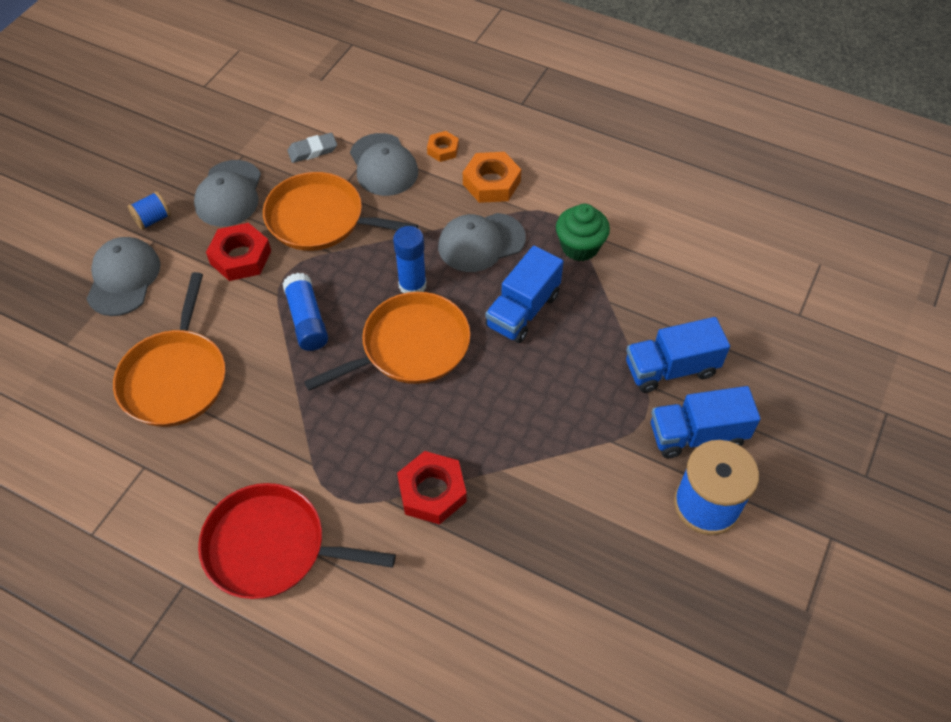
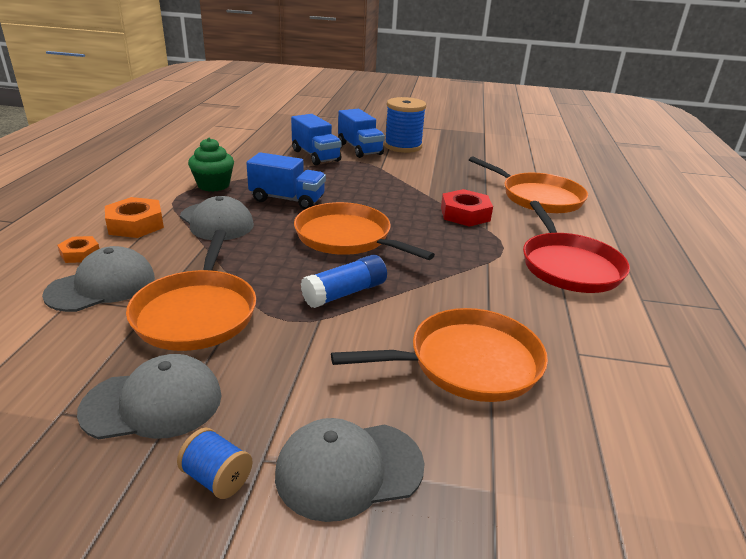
camera: 110 degrees left, 25 degrees down
red nut [206,223,271,281] -> none
grey eraser [287,133,337,163] -> none
blue glue stick [393,226,427,293] -> none
none -> orange pan [469,156,588,214]

